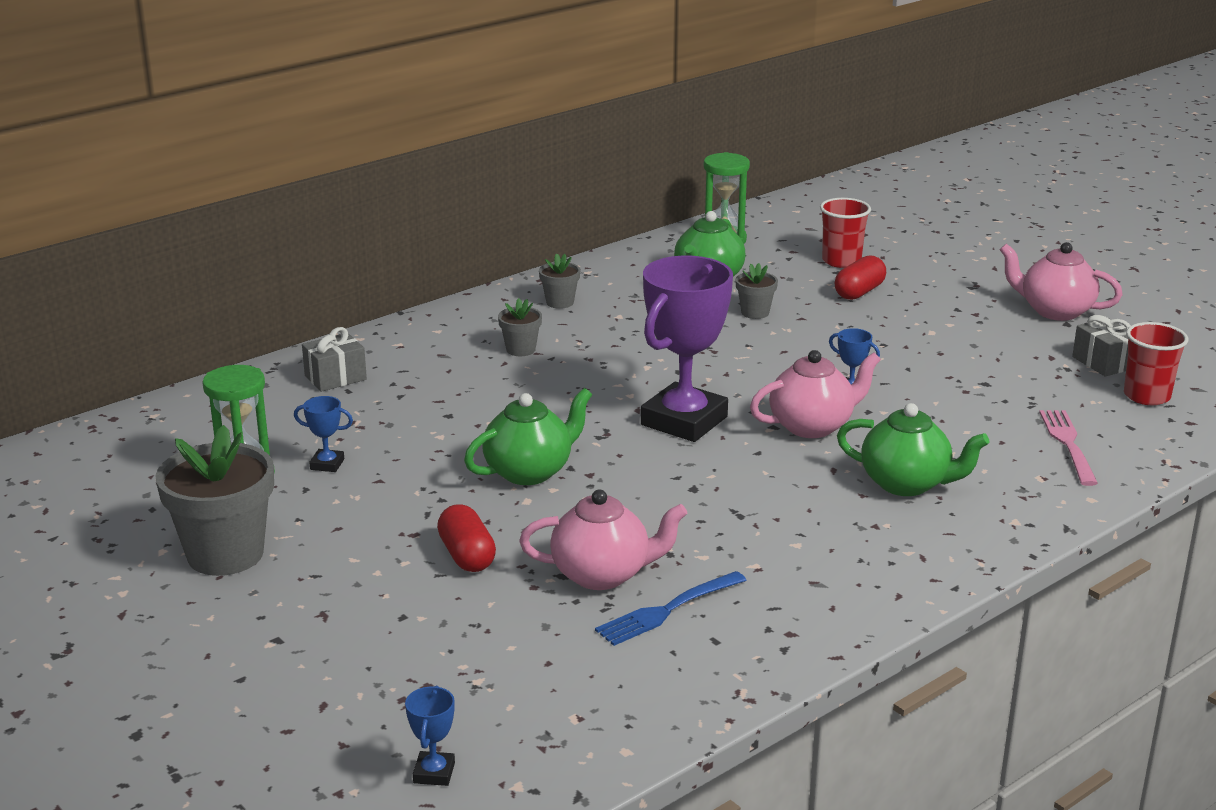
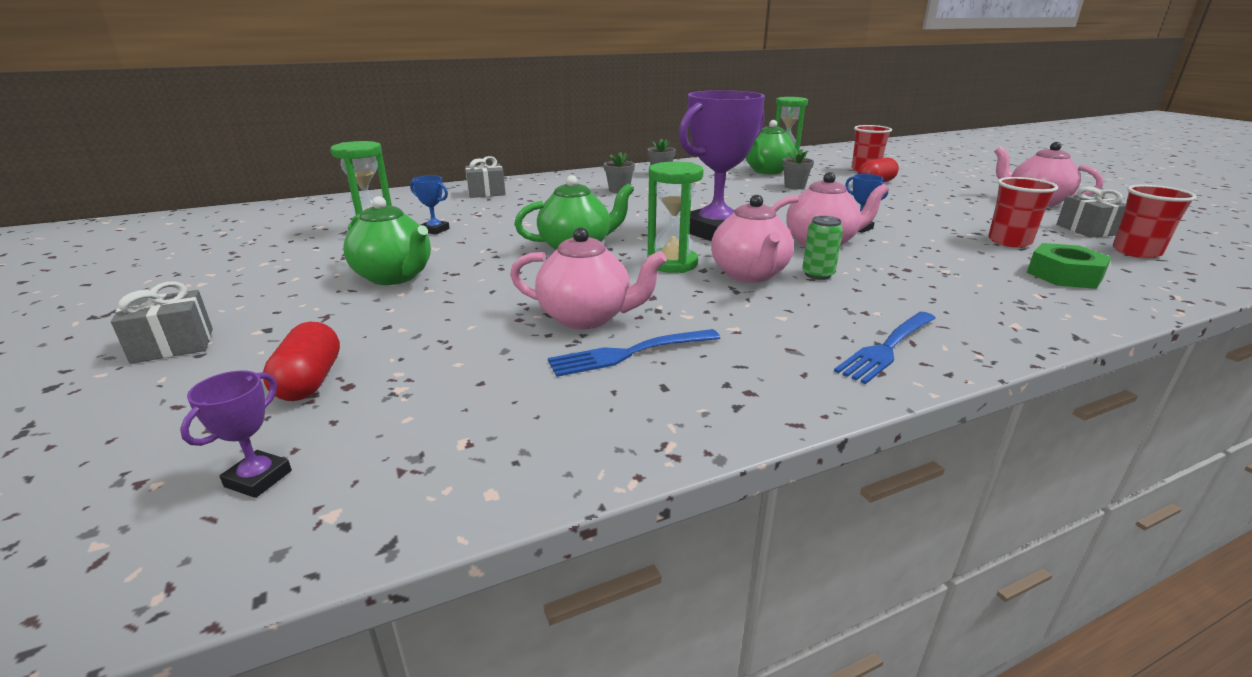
camera: 15 degrees right, 0 degrees up
grey flower pot [155,425,274,576] -> none
blue trophy [405,686,455,786] -> purple trophy [180,371,292,498]
red capsule [437,504,496,572] -> red capsule moved to [263,322,340,401]
green teapot [837,403,989,496] -> green teapot moved to [343,196,431,285]
pink fork [1039,410,1098,486] -> green nut [1027,243,1112,289]
none -> grey gift [111,282,213,364]
none -> green hourglass [647,162,704,273]
none -> pink teapot [711,195,794,283]
none -> green can [802,216,843,280]
none -> blue fork [834,312,936,384]
none -> red cup [988,177,1058,247]

